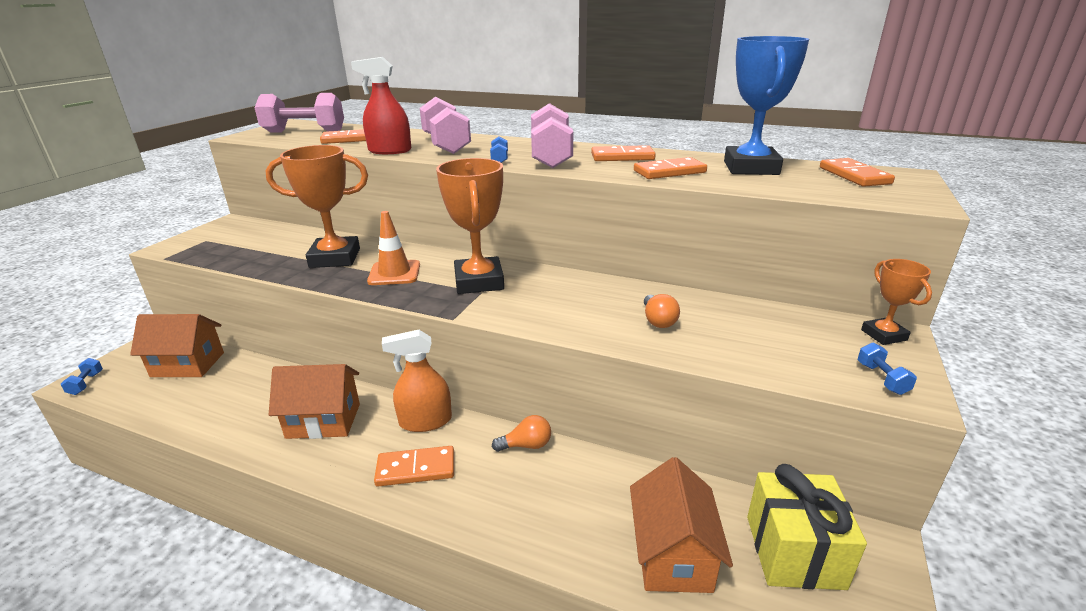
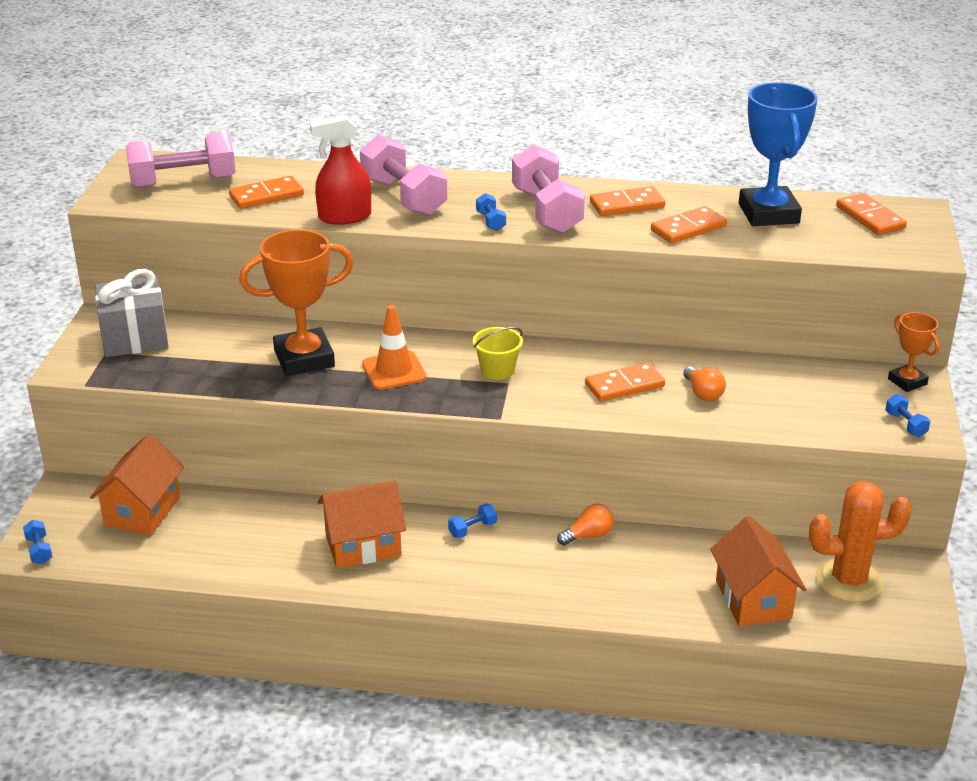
camera: 15 degrees left, 5 degrees up
orange house [130,314,224,377] -> orange house turned 60 degrees counterclockwise [90,434,184,536]
orange domino [374,446,454,487] -> orange domino moved to [585,362,665,402]
orange spray bottle [382,330,452,432] -> blue dumbbell [448,504,497,538]
orange trophy [436,158,504,294] -> yellow bucket [473,327,523,380]
yellow gift [747,464,867,590] -> orange cactus [809,481,912,602]
none -> grey gift [95,269,169,357]

